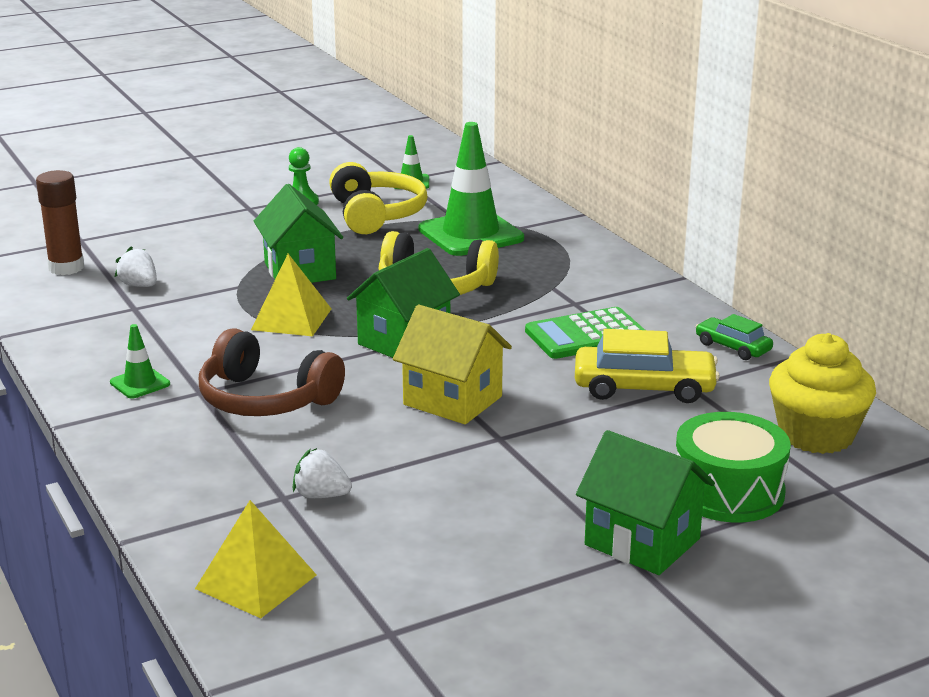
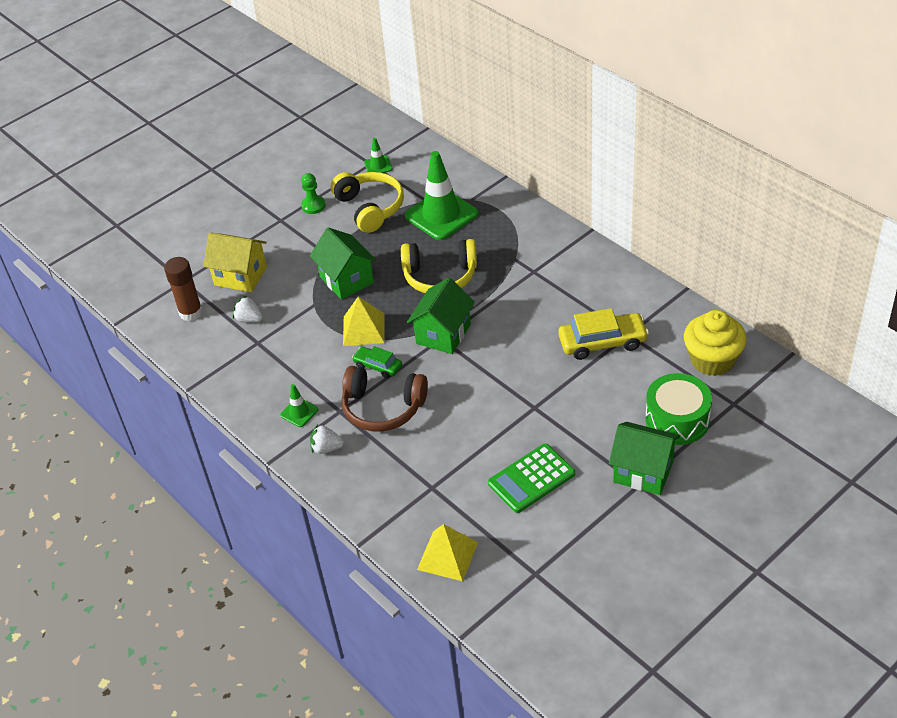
camera: 10 degrees left, 20 degrees up
white strawberry [293,448,352,498] -> white strawberry moved to [310,424,344,454]
yellow house [393,305,512,424] -> yellow house moved to [203,232,267,292]
green calculator [525,307,645,359] -> green calculator moved to [488,444,575,513]
green car [695,314,773,360] -> green car moved to [352,346,402,378]

